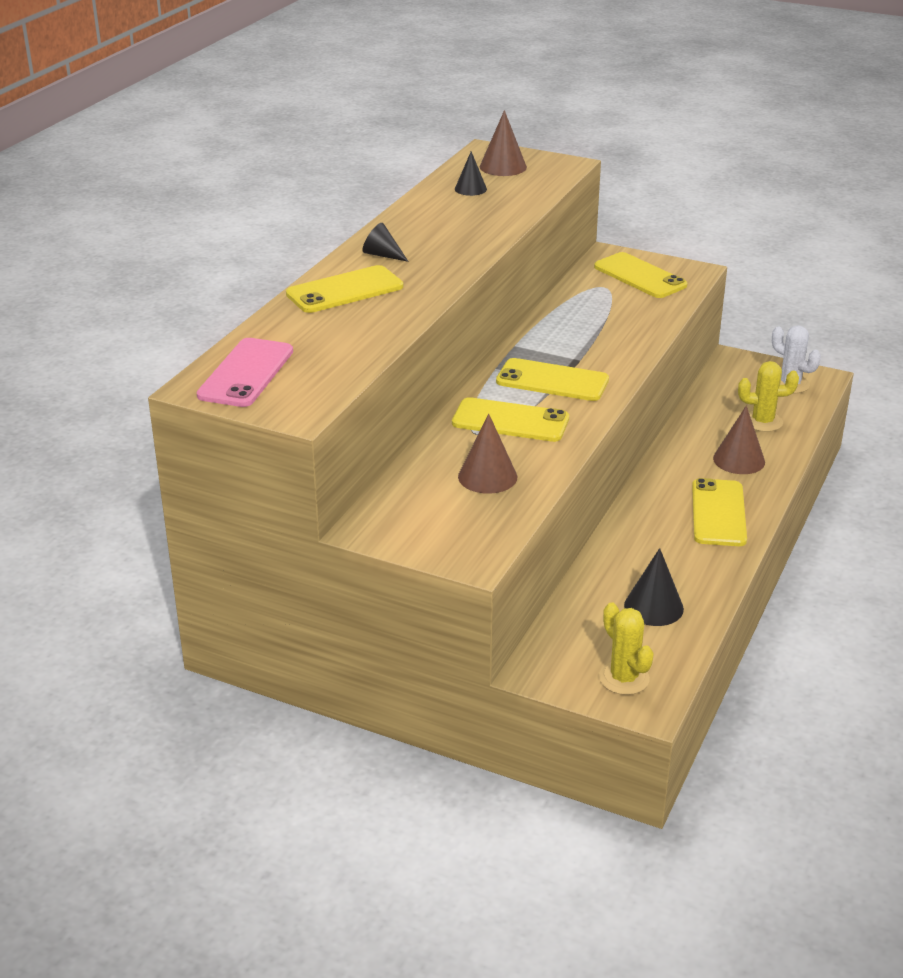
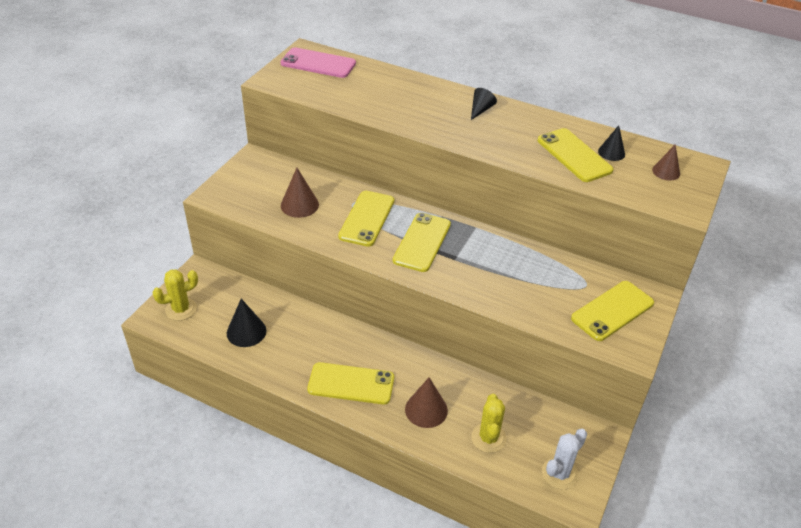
camera: 90 degrees right, 10 degrees up
yellow phone [286,265,403,313] -> yellow phone moved to [538,128,614,182]
brown cone [480,110,527,176] -> brown cone [652,144,680,181], size x0.66

